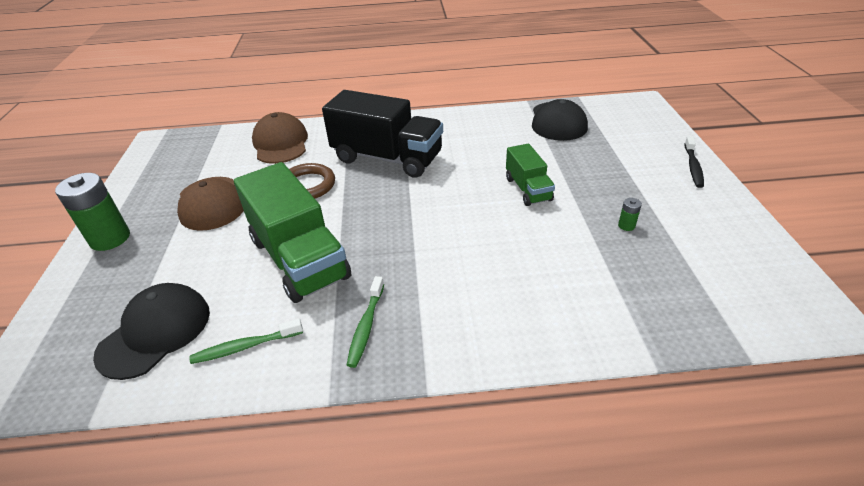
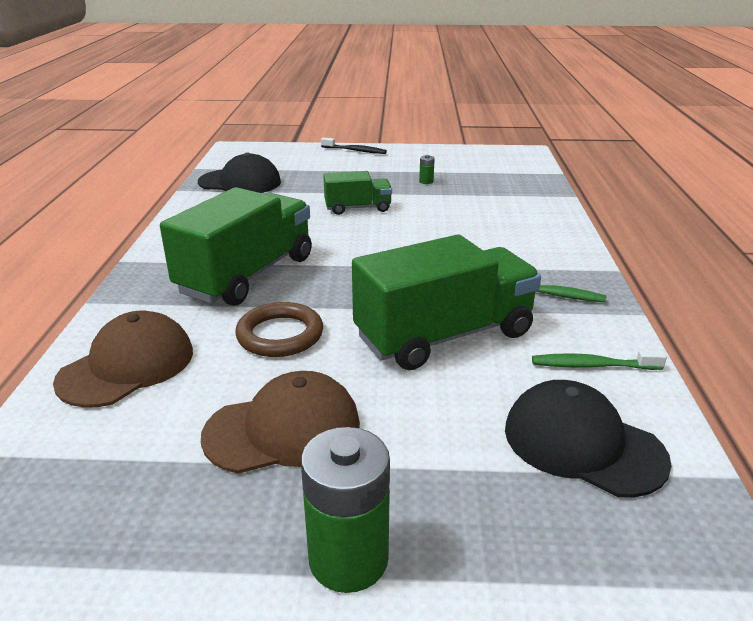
camera: 85 degrees left, 10 degrees down
green toothbrush [189,319,303,364] -> green toothbrush turned 105 degrees clockwise [532,350,667,370]
brown cap [252,112,308,164] -> brown cap turned 135 degrees clockwise [53,311,193,408]
black truck [322,90,443,178] -> green truck [160,187,312,306]

